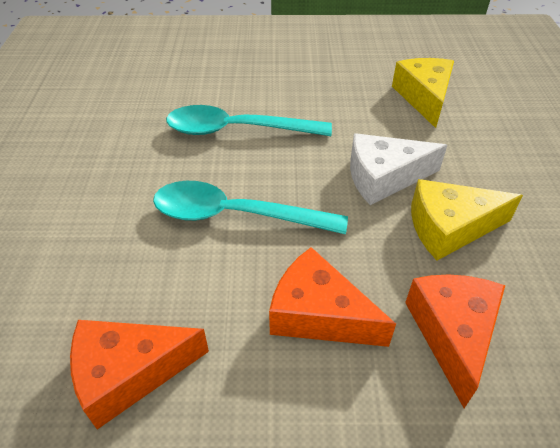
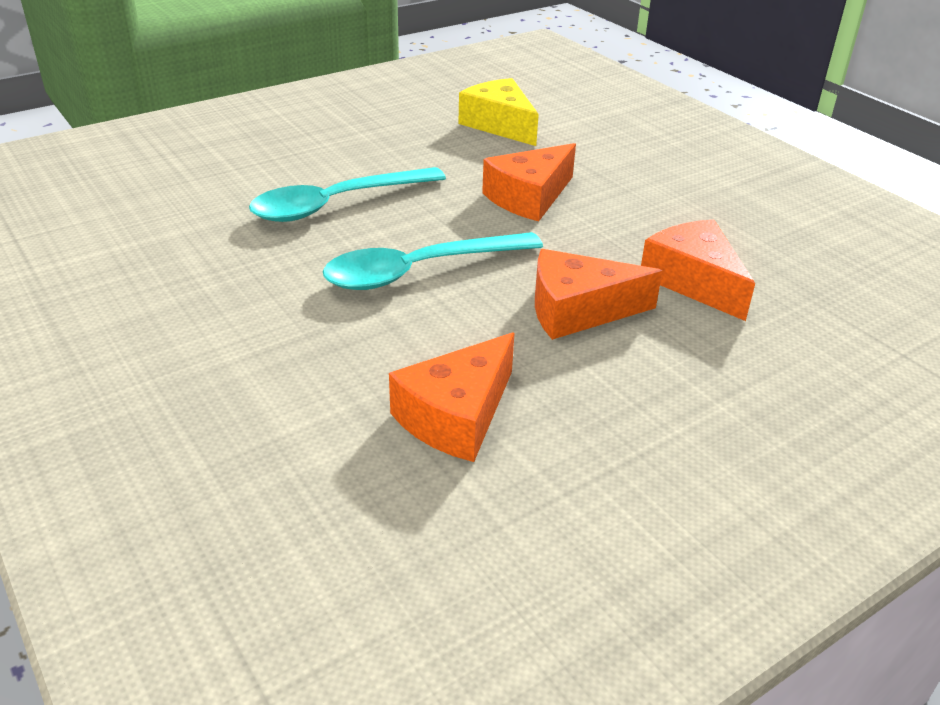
camera: 35 degrees left, 10 degrees down
white cheese [350,133,447,205] -> orange cheese [482,143,576,221]
yellow cheese [411,179,523,260] -> none

